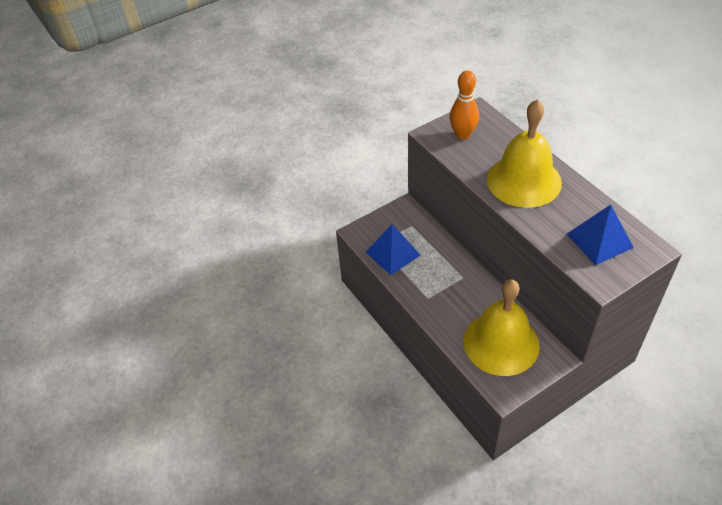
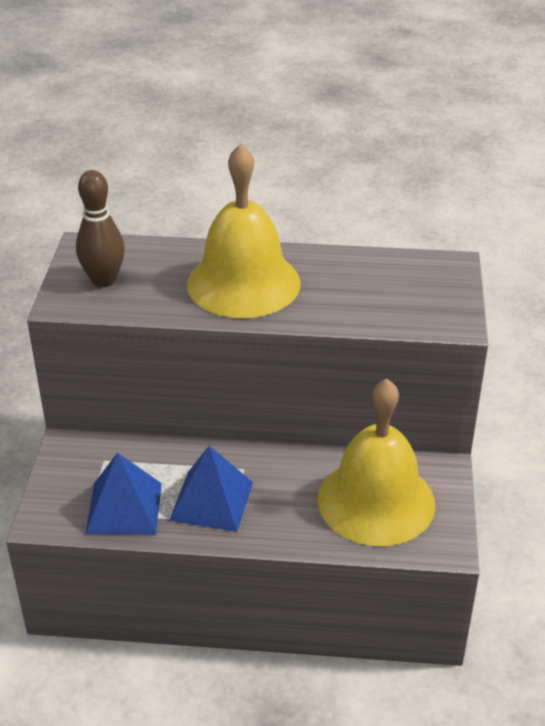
camera: 55 degrees left, 10 degrees down
orange bowling pin [450,70,479,140] -> brown bowling pin [76,170,125,287]
blue pyramid [567,204,634,265] -> blue pyramid moved to [169,446,253,532]

